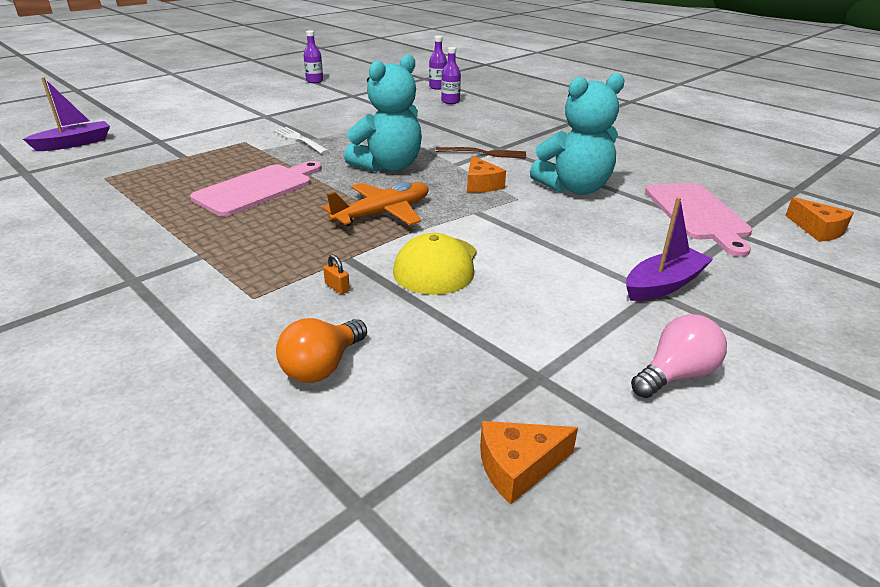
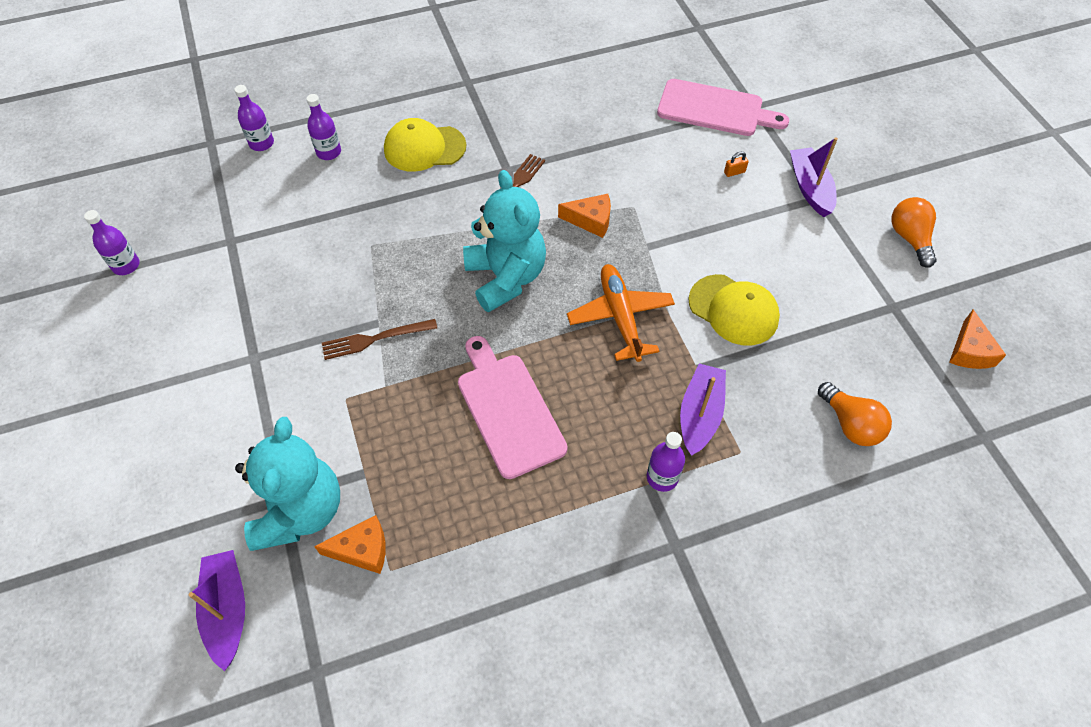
camera: 65 degrees left, 25 degrees up
white fork [274,127,329,154] -> brown fork [322,319,437,360]
orange padlock [323,254,350,294] -> orange padlock moved to [724,151,748,177]
turquoise teddy bear [530,73,625,195] -> turquoise teddy bear moved to [235,417,340,551]
pink light bulb [631,314,727,398] -> orange light bulb [891,197,937,268]
orange cheese [785,197,854,242] -> orange cheese moved to [314,515,386,574]
none -> yellow cap [384,118,466,172]
none -> purple bottle [647,432,685,492]
none -> purple boat [680,364,726,456]

